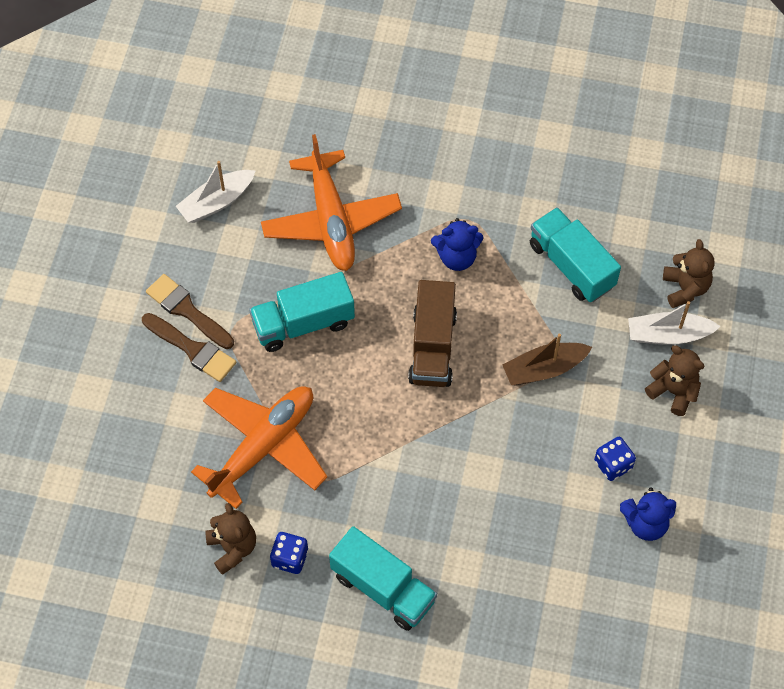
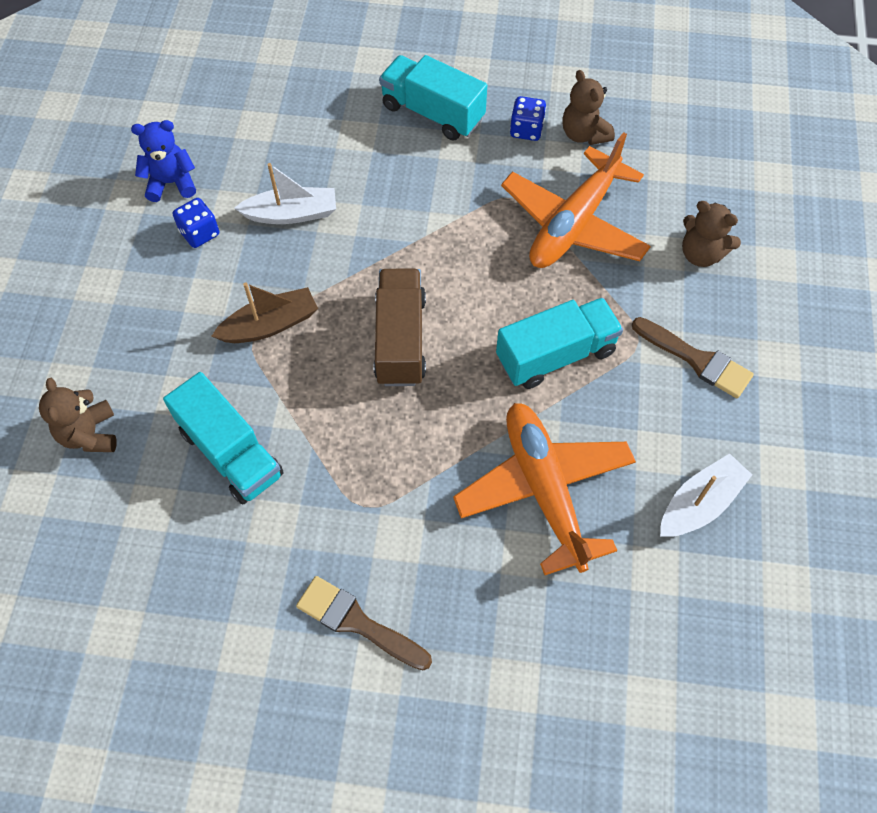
camera: 175 degrees right, 0 degrees up
brown brush [142,313,237,382] -> brown brush moved to [296,576,432,670]
blue teddy bear [431,218,483,271] -> none
white boat [628,301,721,345] -> white boat moved to [234,163,336,224]
brown teddy bear [645,345,704,416] -> brown teddy bear moved to [682,201,741,267]

